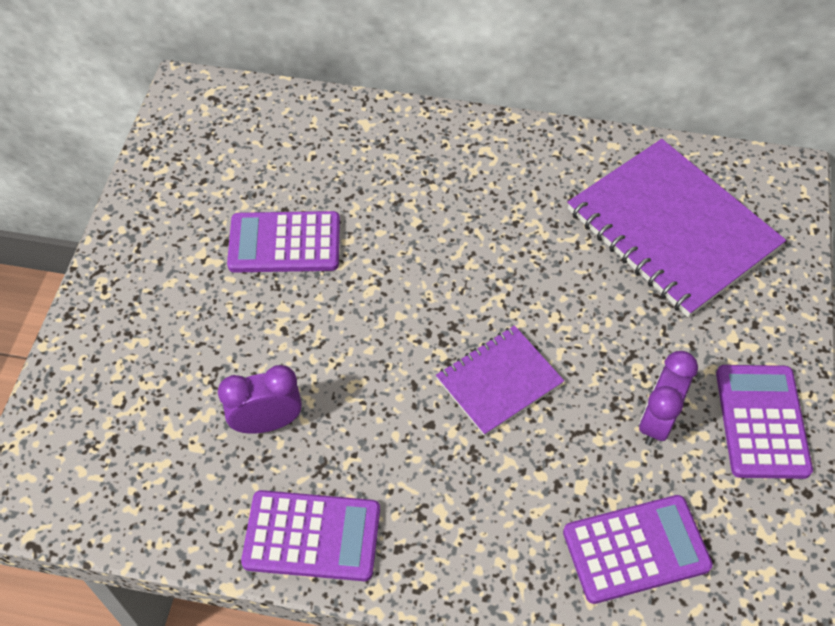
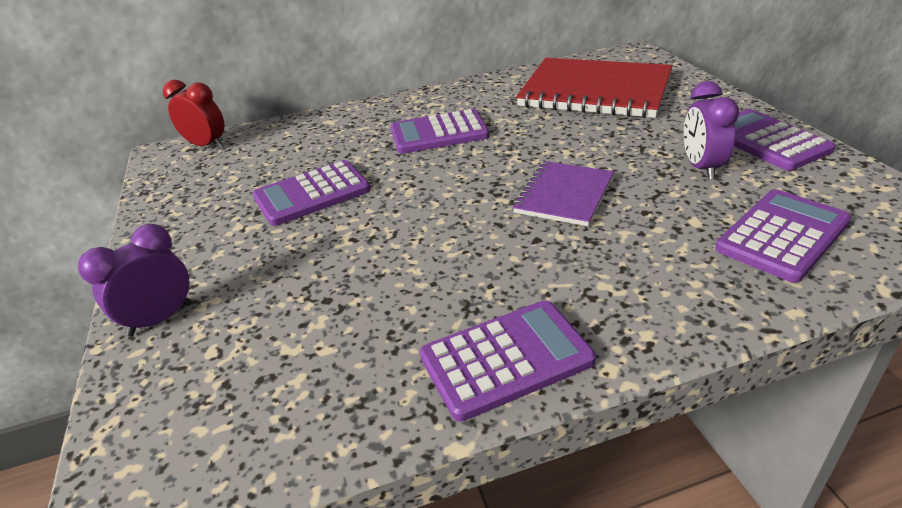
camera: 25 degrees left, 20 degrees down
purple clock [218,365,302,434] -> purple clock moved to [78,224,191,336]
purple notebook [567,139,786,317] -> red notebook [516,58,672,118]
none -> red clock [163,80,225,149]
none -> purple calculator [391,109,490,154]

